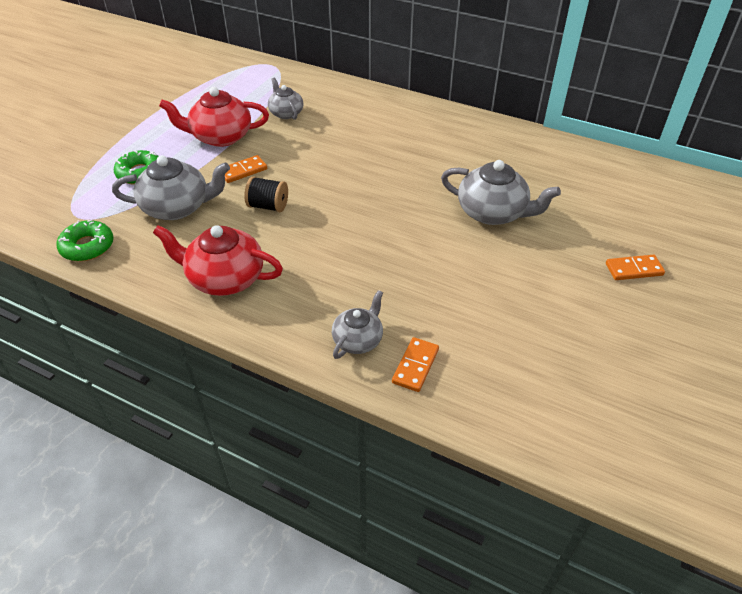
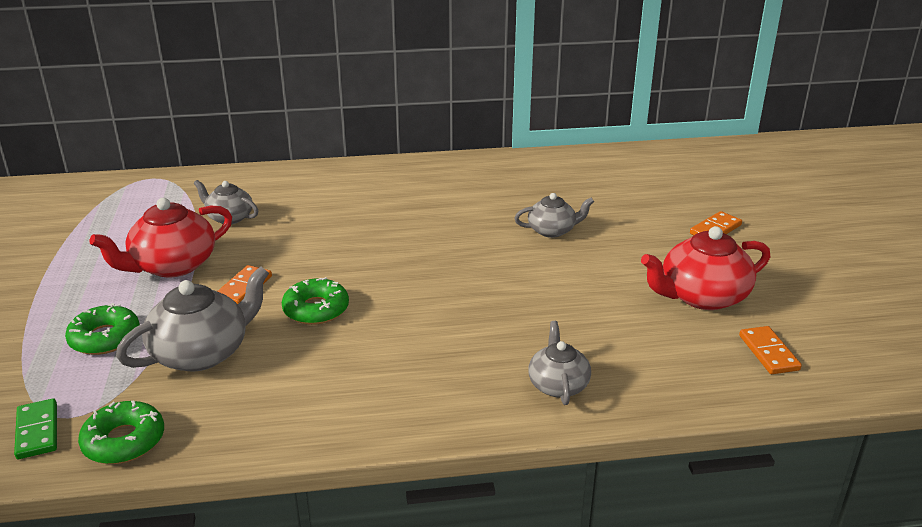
camera: 35 degrees left, 15 degrees down
red teapot [153,225,283,296] -> red teapot moved to [641,226,770,310]
black spool [244,176,288,212] -> green donut [282,277,349,325]
orange domino [392,337,439,392] -> orange domino moved to [739,326,802,374]
grey teapot [441,160,561,225] -> grey teapot [514,193,594,238], size x0.60
none -> green domino [14,399,57,459]

